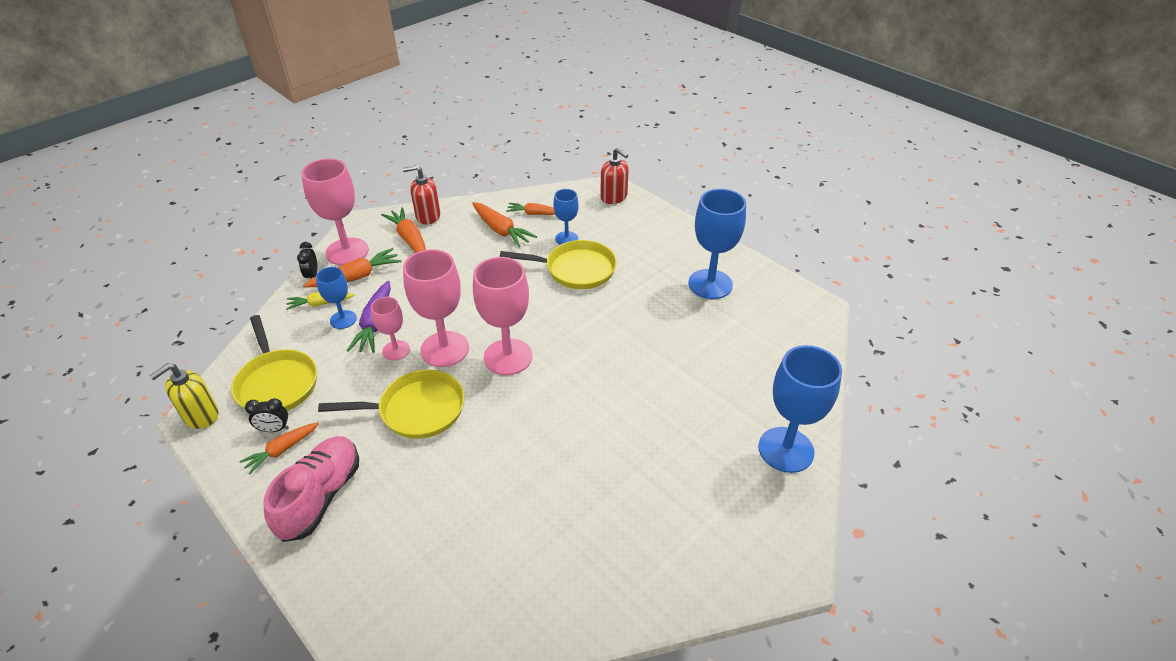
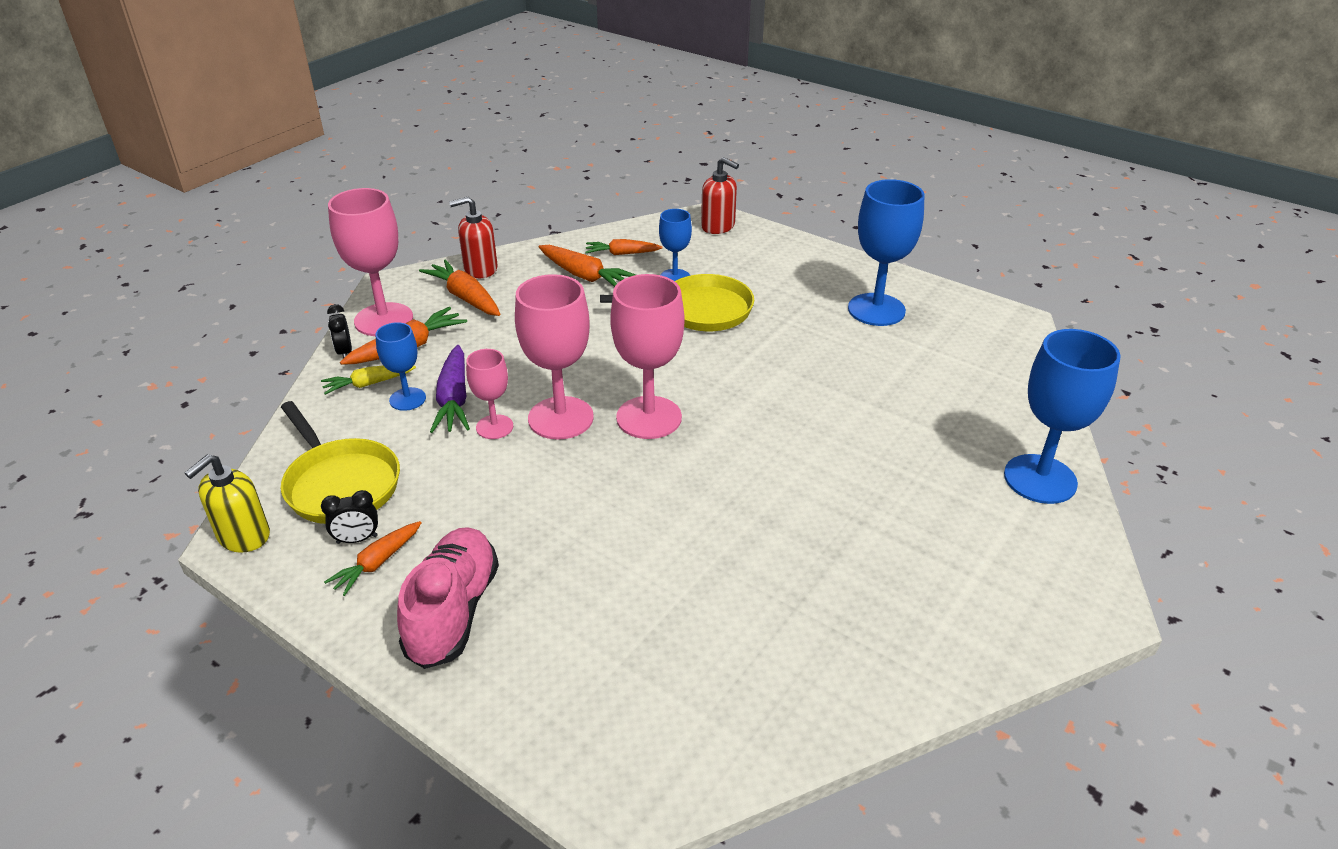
camera: 10 degrees left, 5 degrees down
yellow pan [318,370,465,439] -> none

